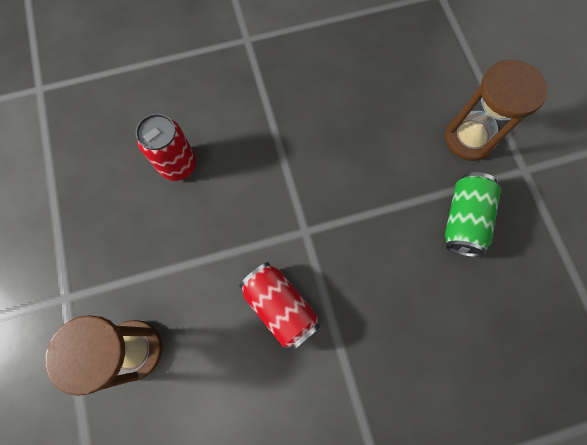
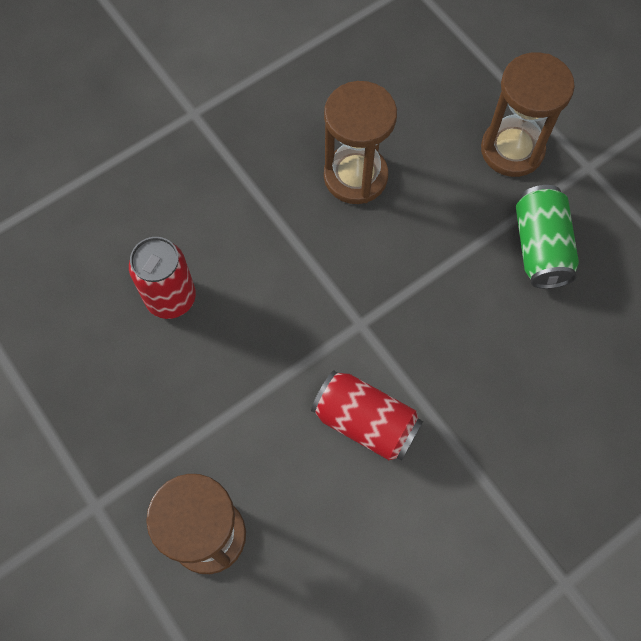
camera: 20 degrees left, 5 degrees down
none -> brown hourglass [324,81,397,204]

